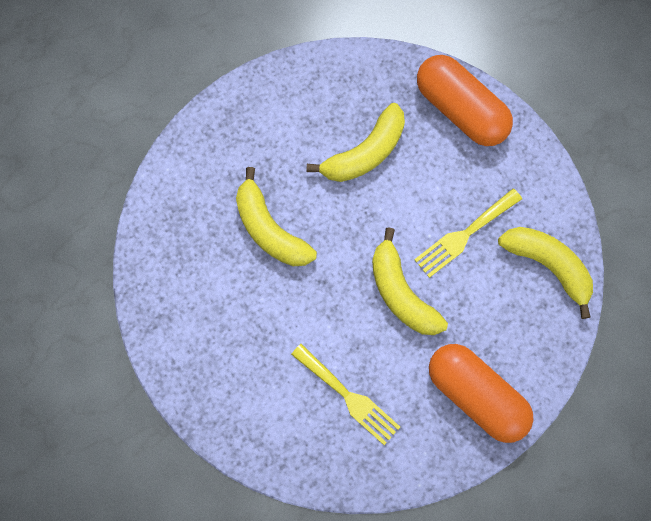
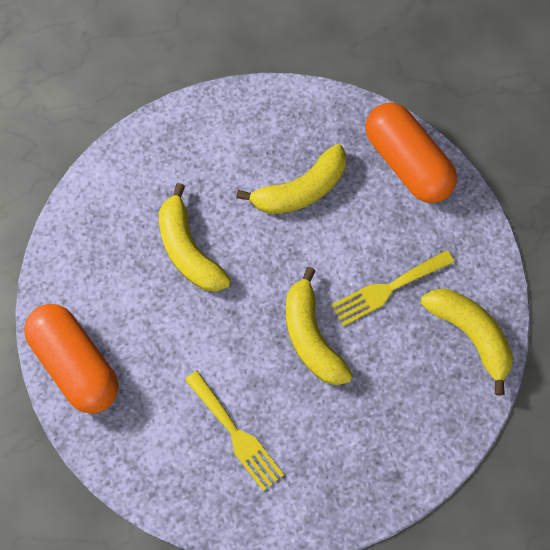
camera: 10 degrees right, 5 degrees down
orange capsule [429,344,533,443] -> orange capsule moved to [24,304,118,414]

